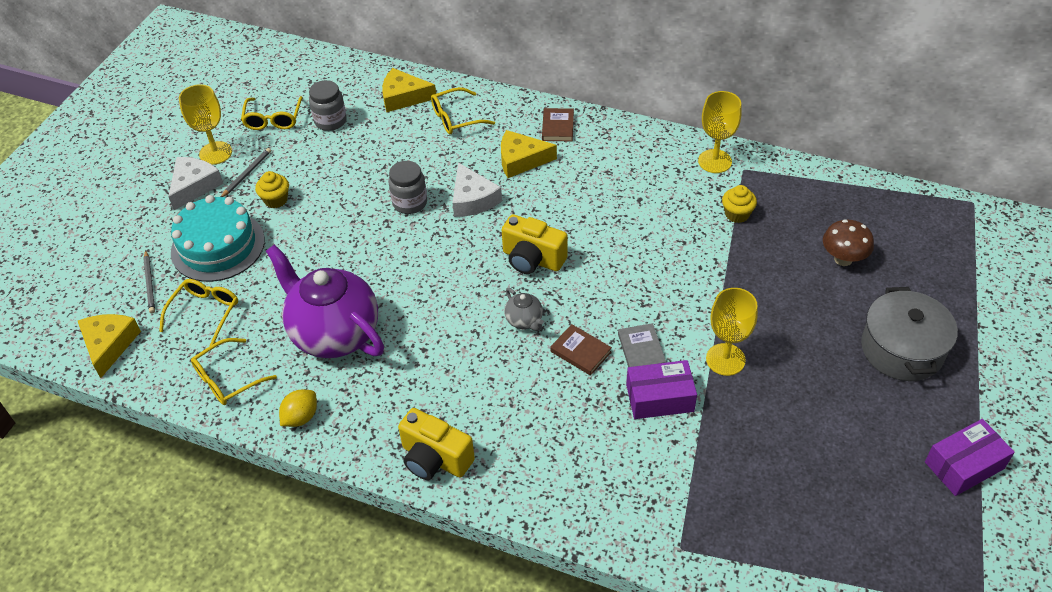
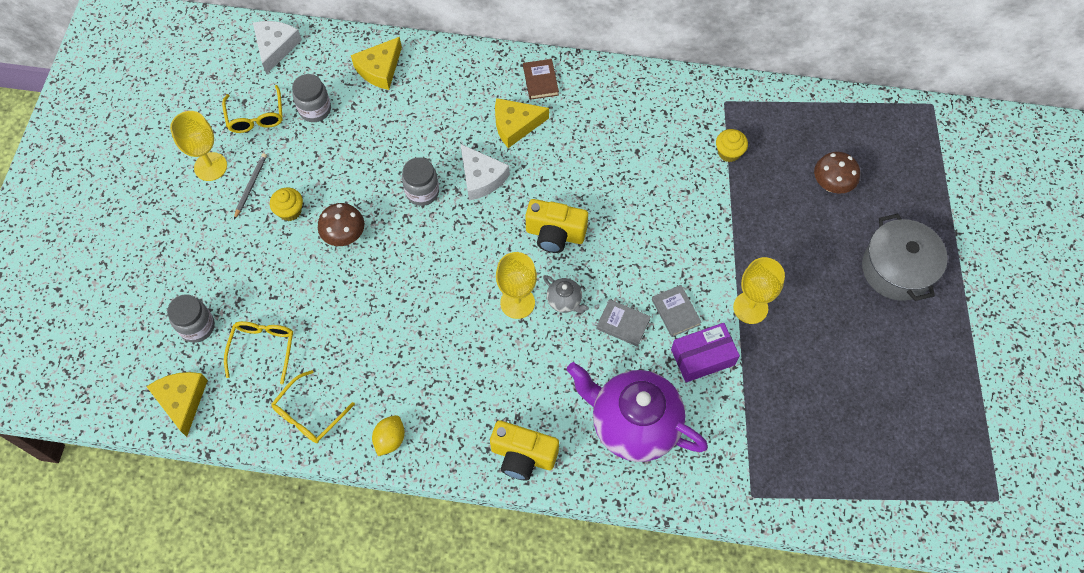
camera: 15 degrees left, 15 degrees up
grey pencil [143,250,155,313] -> grey jar [167,295,215,343]
white cheese [168,157,224,210] -> white cheese moved to [253,21,302,74]
turquoise cake [171,195,265,282] -> none
purple teapot [266,244,384,358] -> purple teapot moved to [567,362,708,462]
yellow cheese [382,68,436,112] -> yellow cheese turned 45 degrees counterclockwise [351,37,402,90]
yellow glasses [431,87,495,134] -> none
brown book [550,324,612,376] -> grey book [596,299,651,347]
yellow goblet [698,91,742,173] -> yellow goblet moved to [496,252,537,319]
purple box [925,419,1015,496] -> none
none -> brown mushroom [318,203,364,246]

